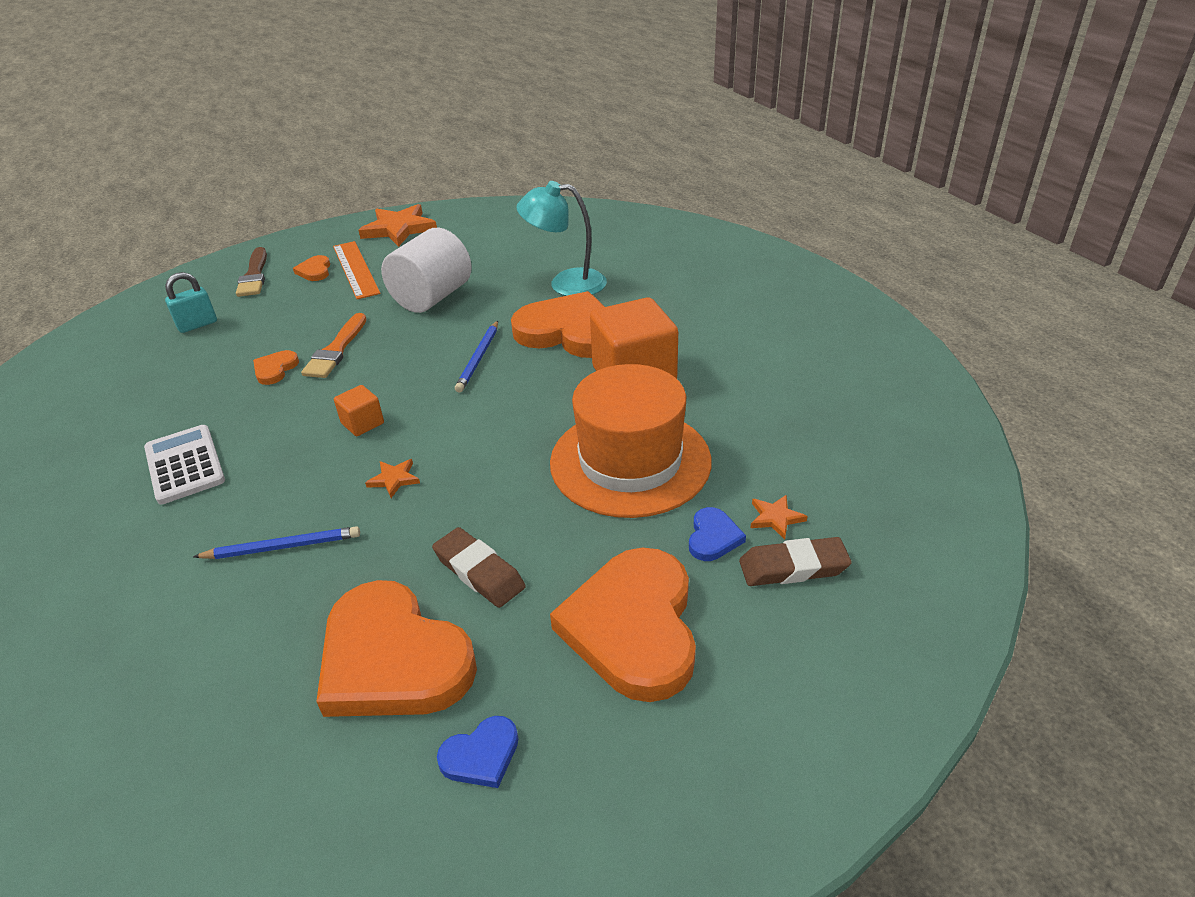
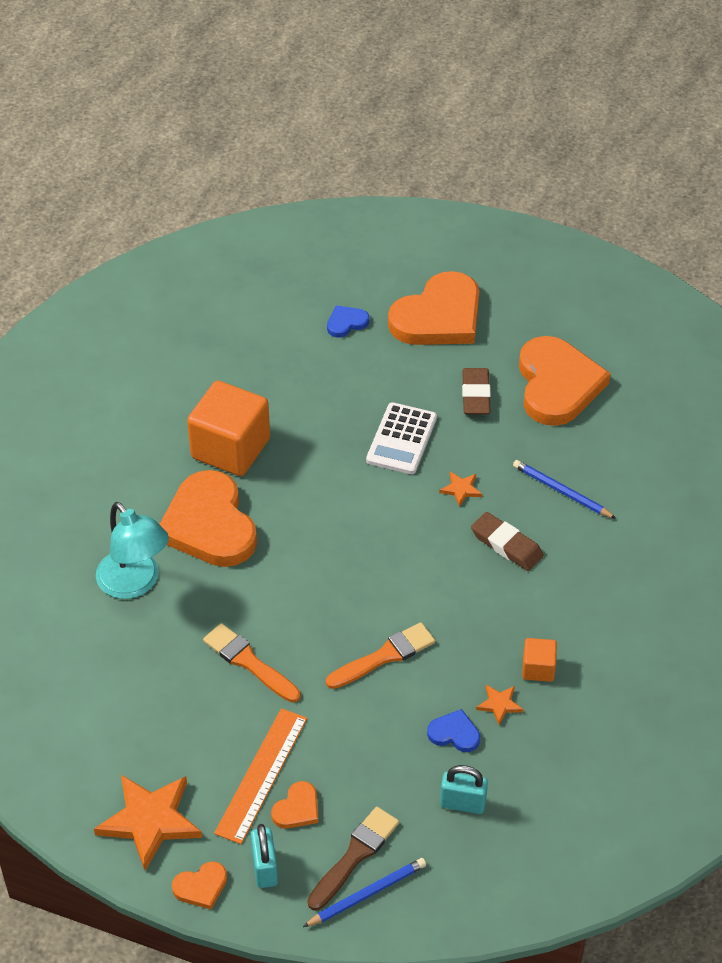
camera: 135 degrees left, 10 degrees up
white calculator [144,425,225,504] -> white calculator moved to [366,402,437,474]
orange heart [253,350,299,385] -> orange heart moved to [172,861,227,910]
orange cube [334,385,384,436] -> orange cube moved to [522,638,557,682]
white cylinder [381,228,472,313] -> orange brush [203,623,300,703]
blue heart [437,716,519,788] -> blue heart moved to [427,709,480,752]
blue pencil [455,321,498,393] -> blue pencil moved to [303,858,426,927]
orange hat [550,364,712,518] -> none
brown eraser [739,537,852,586] -> brown eraser moved to [471,512,544,571]
orange star [750,495,808,539] -> orange star moved to [476,685,523,725]
none -> turquoise padlock [251,824,278,888]

